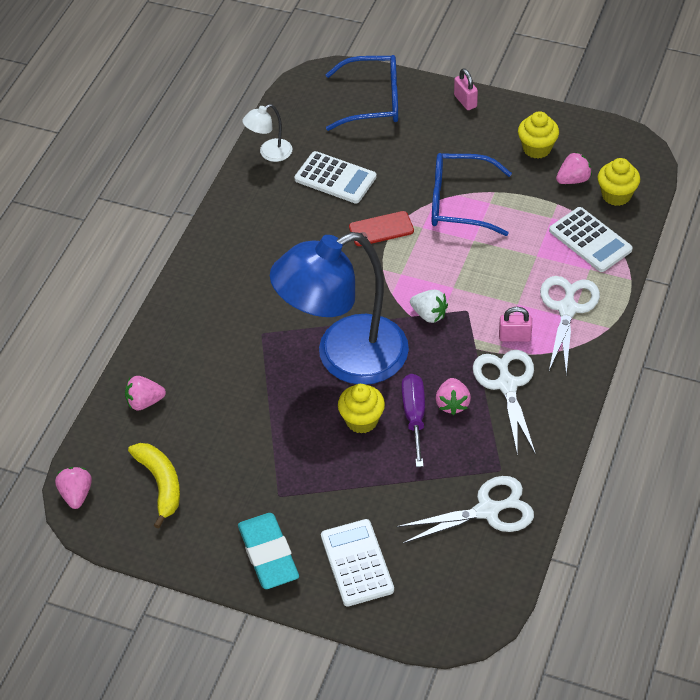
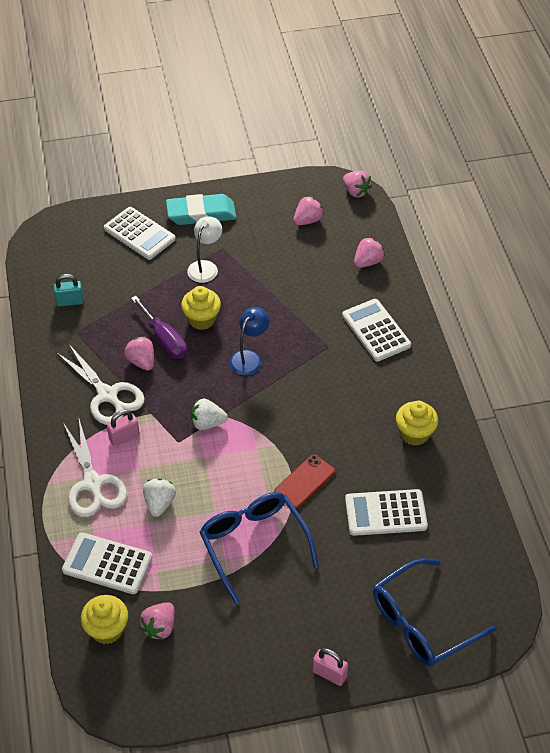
camera: 145 degrees right, 0 degrees up
yellow banana [128,443,180,528] -> pink strawberry [293,196,324,225]
turquoise eraser [238,513,299,589] -> turquoise eraser turned 45 degrees counterclockwise [166,194,237,225]
white lamp [243,104,292,162] -> white lamp moved to [187,217,222,283]
blue lamp [270,232,409,384] -> blue lamp [229,307,269,375], size x0.40
white scissors [396,476,534,543] -> turquoise padlock [53,274,84,306]
blue glasses [432,153,512,236] -> blue glasses turned 90 degrees counterclockwise [200,492,319,604]
yellow cupcake [518,111,559,159] -> yellow cupcake moved to [396,401,438,446]
none -> white strawberry [143,478,176,517]
none -> white calculator [342,299,411,361]

